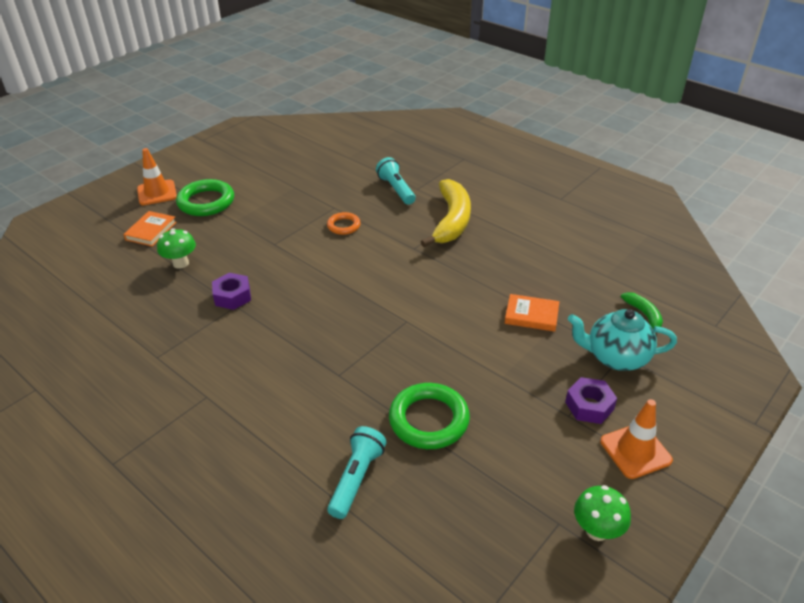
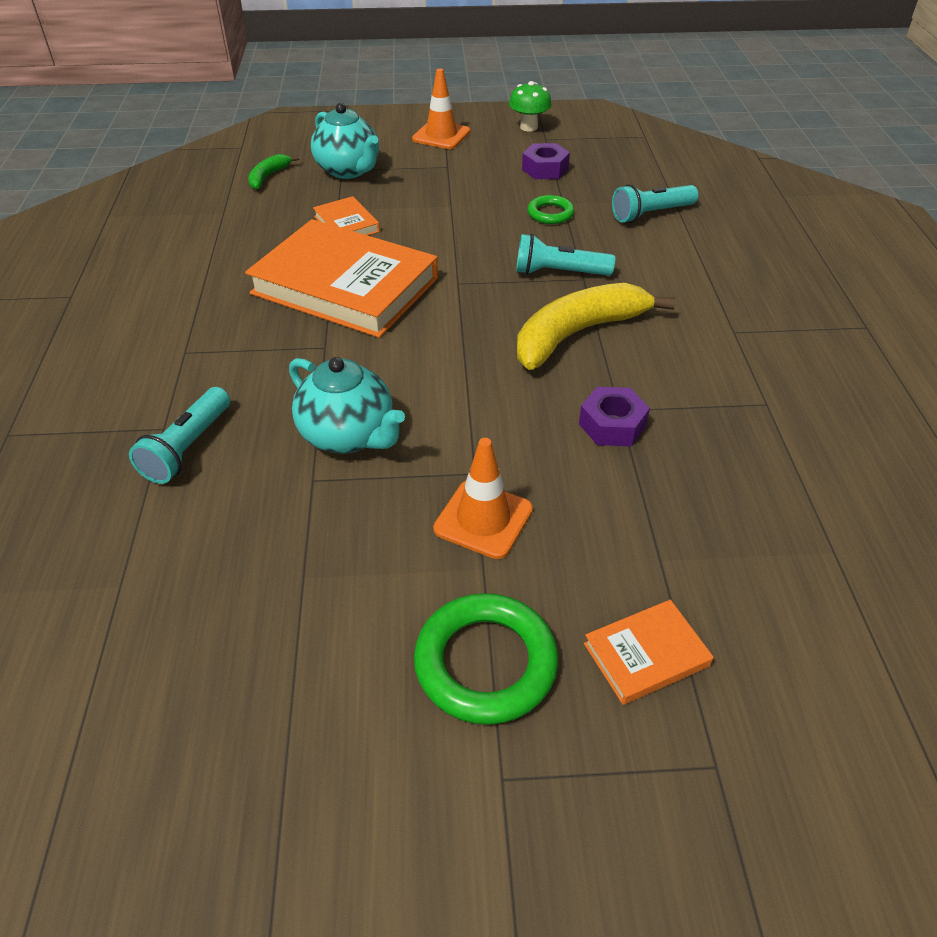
camera: 135 degrees left, 5 degrees up
orange traffic cone [137,148,177,205] -> orange traffic cone moved to [433,438,533,559]
green mushroom [157,228,196,269] -> none
orange ring [327,212,361,235] -> turquoise teapot [289,357,405,453]
green ring [389,383,470,449] -> green ring [527,195,574,224], size x0.56
yellow banana [421,179,471,247] -> yellow banana moved to [517,283,676,370]
purple nut [565,377,617,424] -> purple nut moved to [522,143,570,179]
none -> orange book [245,219,438,338]
none -> turquoise flashlight [516,234,615,276]

